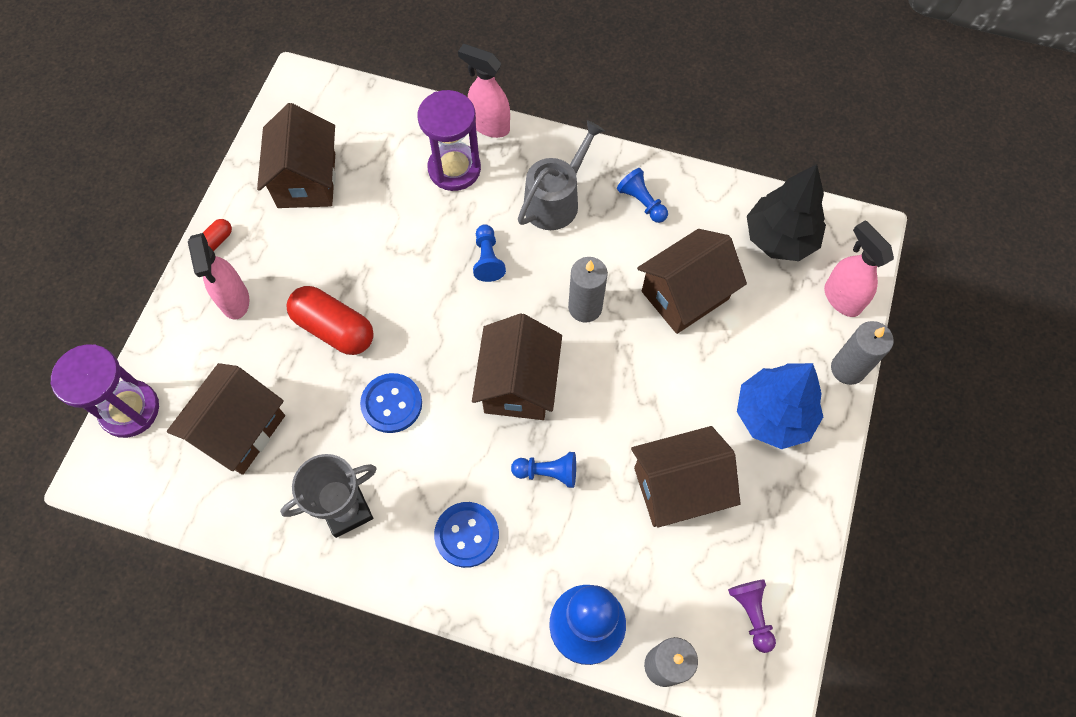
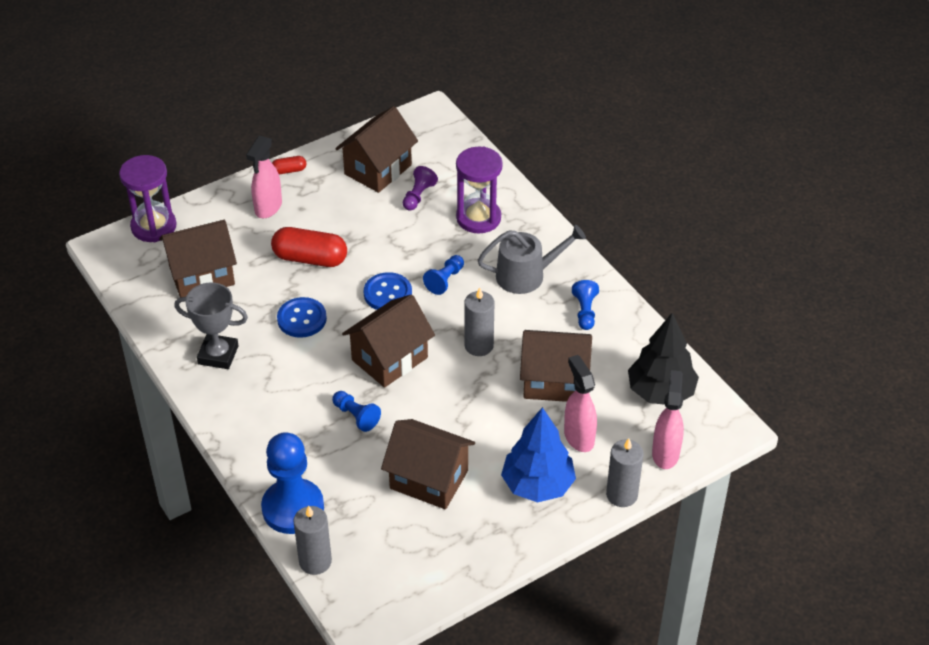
camera: 40 degrees right, 20 degrees down
red capsule [287,286,374,355] -> red capsule turned 60 degrees counterclockwise [271,227,347,267]
blue button [434,502,499,568] -> blue button moved to [364,272,412,310]
pink spray bottle [458,44,510,138] -> pink spray bottle moved to [564,355,597,452]
purple pawn [728,579,776,653] -> purple pawn moved to [403,166,438,211]

